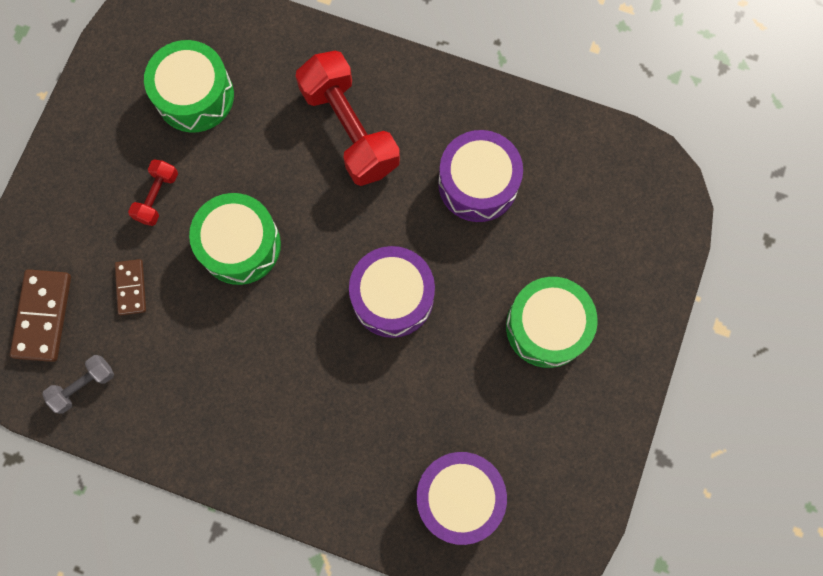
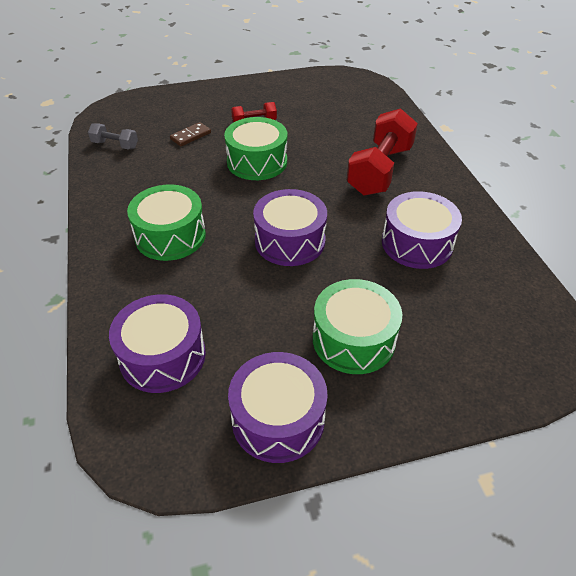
camera: 55 degrees right, 30 degrees down
brown domino [10,269,71,362] -> none
green drum [144,40,234,133] -> green drum moved to [127,184,206,261]
none -> purple drum [228,352,328,463]

